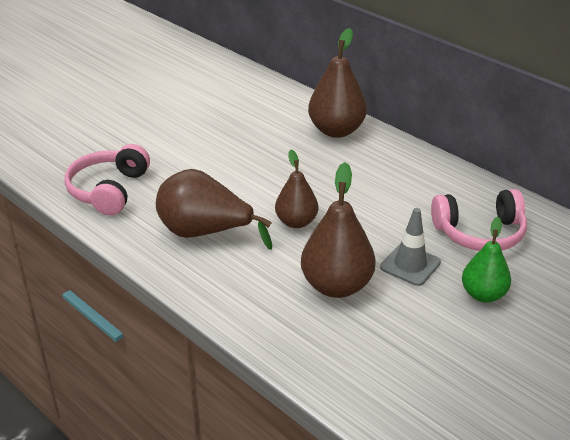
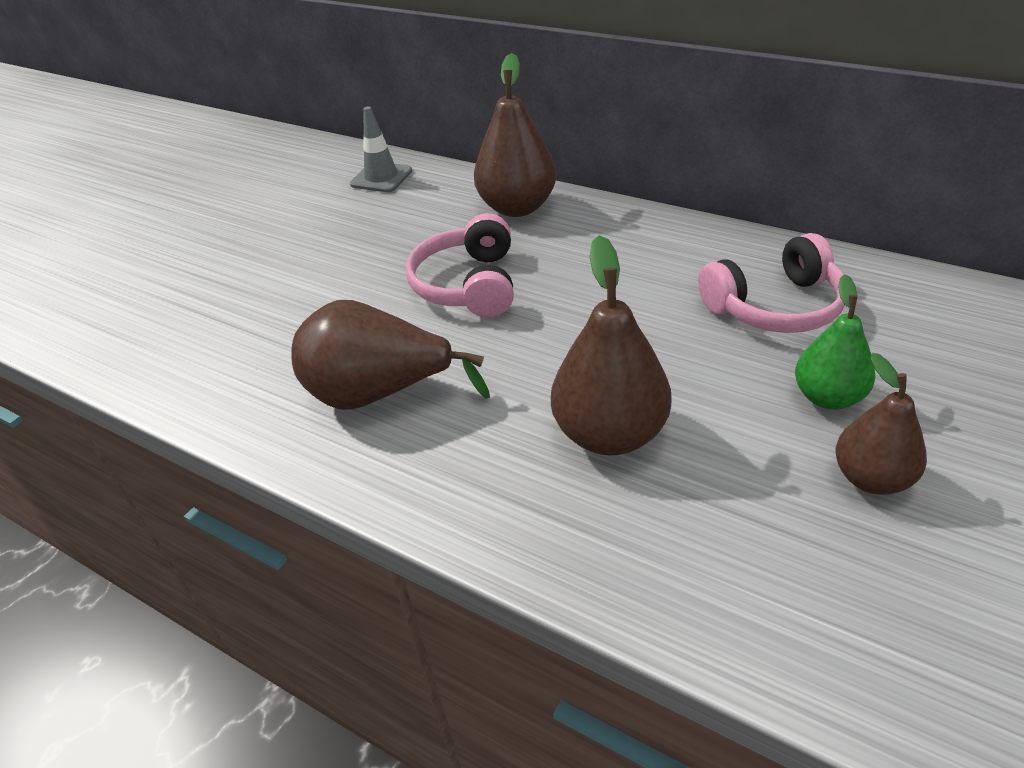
camera: 10 degrees left, 5 degrees up
pink headphones [65,144,150,216] -> pink headphones moved to [406,213,514,317]
brown pear [275,150,318,228] -> brown pear moved to [835,353,927,495]
grey traffic cone [380,208,441,286] -> grey traffic cone moved to [350,106,412,192]

